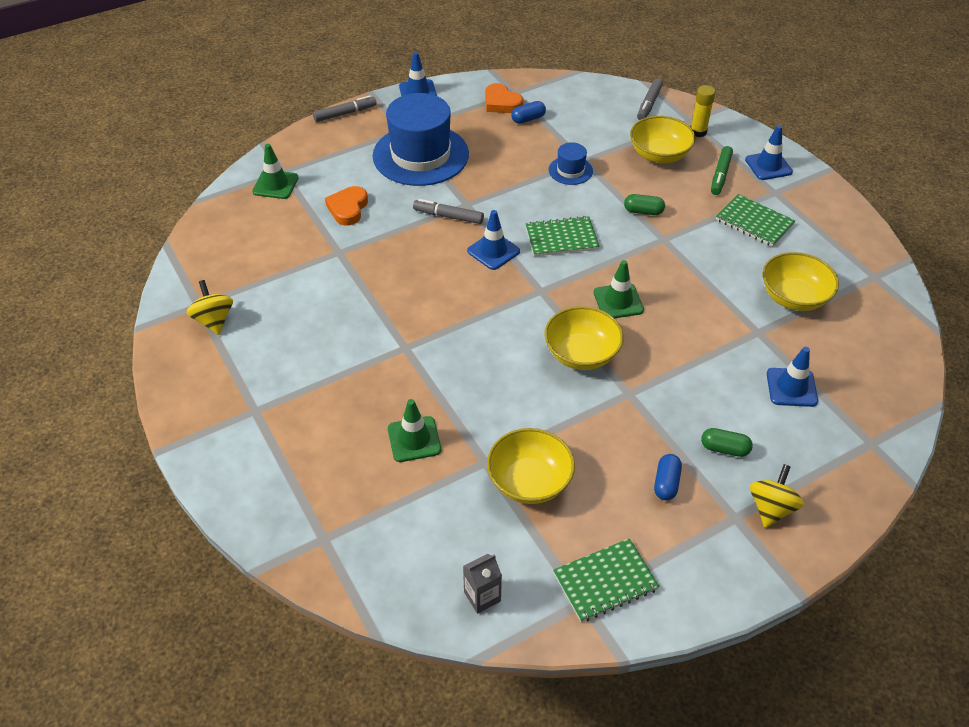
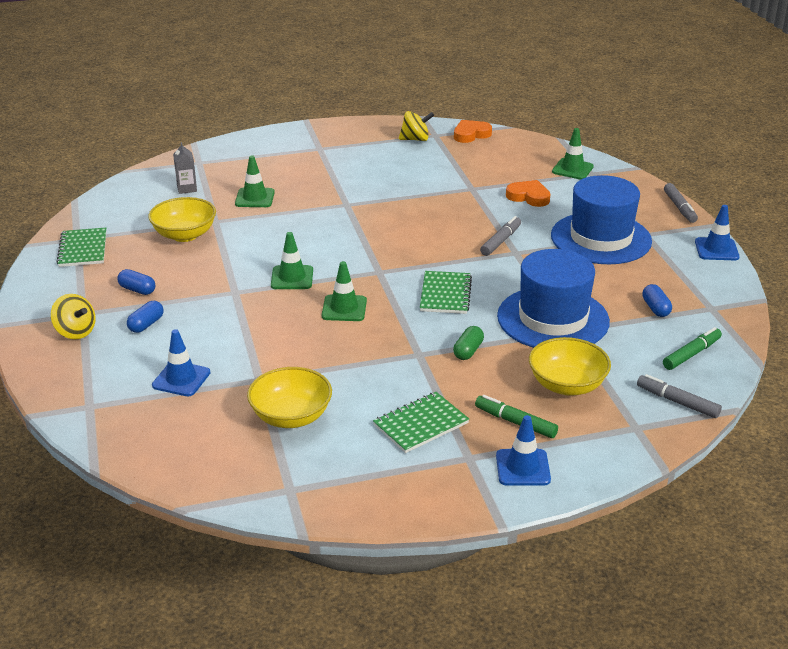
camera: 105 degrees right, 15 degrees down
grey carton [463,554,502,614] -> grey carton moved to [173,142,197,194]
blue traffic cone [467,210,520,270] -> none
orange heart [485,83,523,113] -> orange heart moved to [454,120,492,143]
yellow bowl [544,306,624,370] -> green traffic cone [271,232,313,289]
blue hat [549,142,593,185] -> blue hat [497,249,610,348], size x2.20
yellow glue stick [691,85,716,137] -> none
green capsule [701,428,753,457] -> blue capsule [127,301,164,333]
none -> green marker [663,327,722,370]

